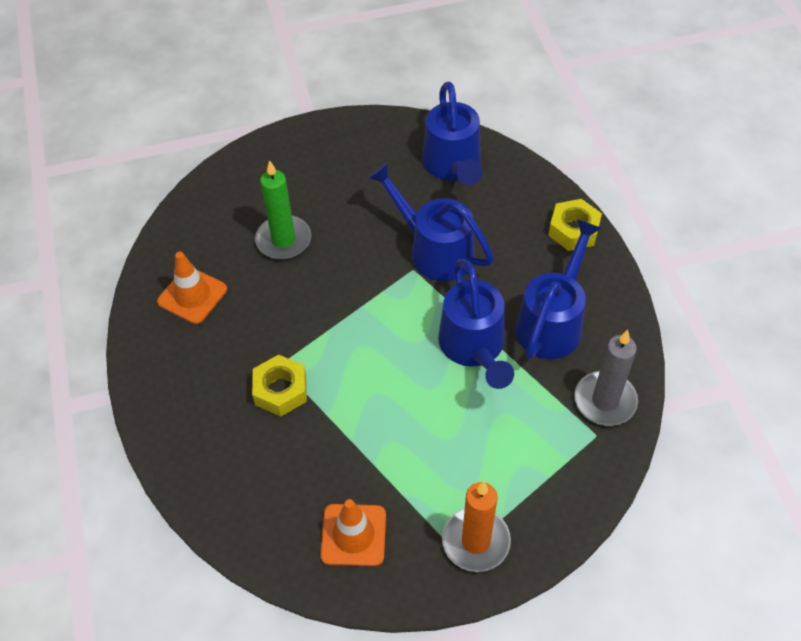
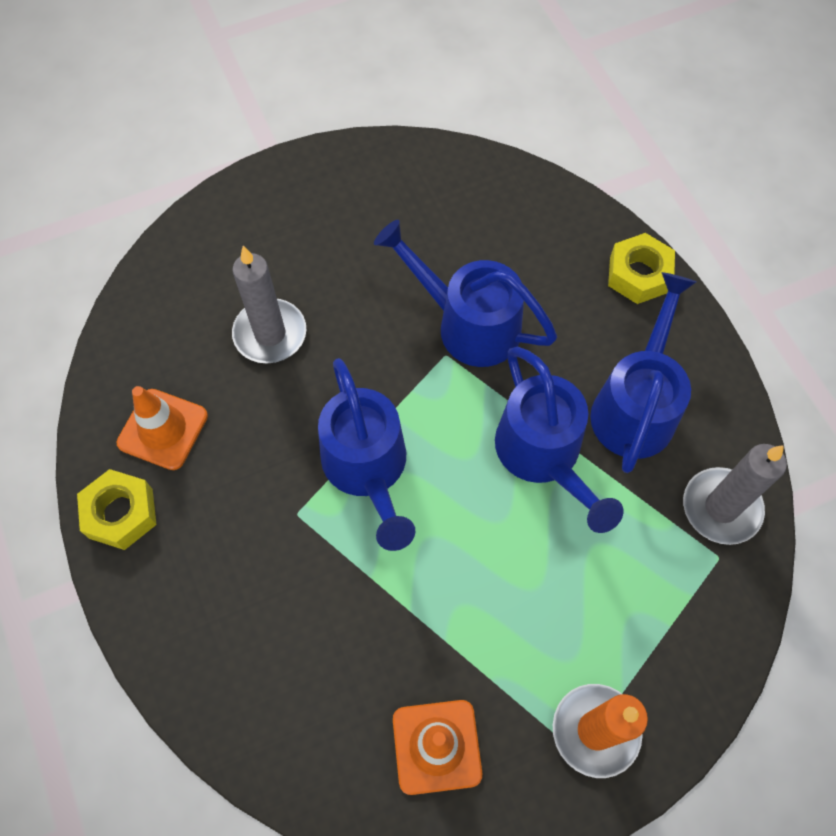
camera: 10 degrees left, 10 degrees up
yellow nut [252,355,307,416] -> yellow nut moved to [77,469,157,550]
green candle [255,160,311,260] -> grey candle [232,246,306,364]
blue watering can [422,82,482,185] -> blue watering can moved to [318,358,415,551]

